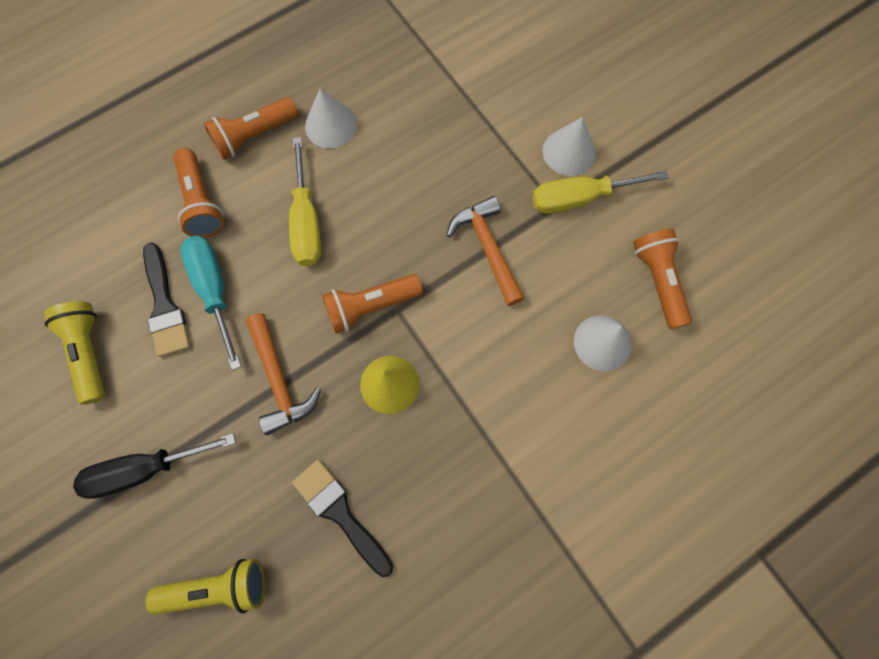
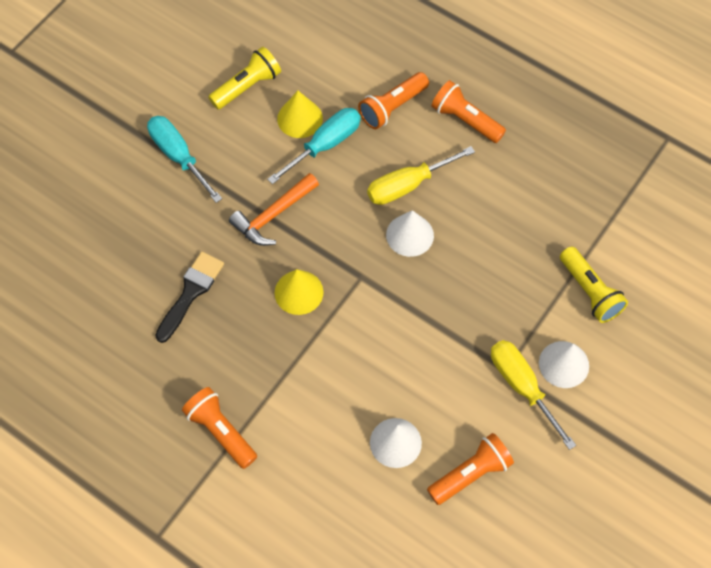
camera: 70 degrees right, 10 degrees down
black screwdriver [73,433,236,499] -> turquoise screwdriver [147,116,222,203]
black brush [143,242,190,357] -> yellow cone [277,91,323,138]
yellow flashlight [146,559,266,615] -> yellow flashlight moved to [560,247,628,323]
white cone [305,88,357,149] -> white cone moved to [386,210,434,257]
orange flashlight [322,274,423,334] -> orange flashlight moved to [182,387,257,469]
orange hammer [447,196,525,306] -> none

